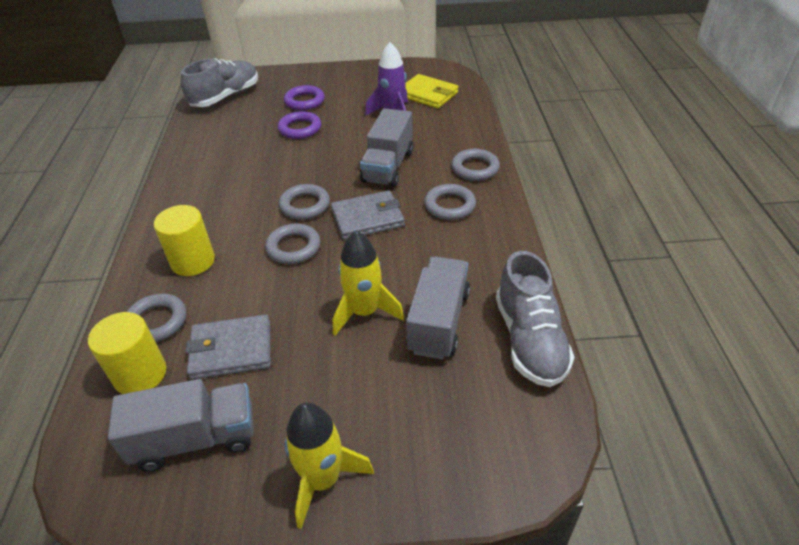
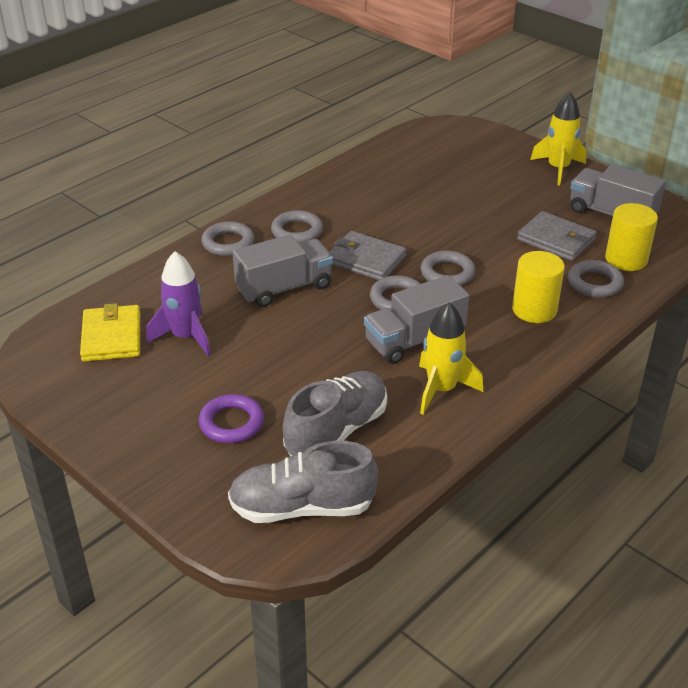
camera: 135 degrees left, 5 degrees down
purple ring [278,111,321,139] -> none
yellow rocket [333,231,404,336] -> yellow rocket moved to [419,302,483,415]
grey truck [406,256,470,359] -> grey truck moved to [364,275,469,364]
grey shoe [496,251,575,387] -> grey shoe moved to [283,371,387,456]

